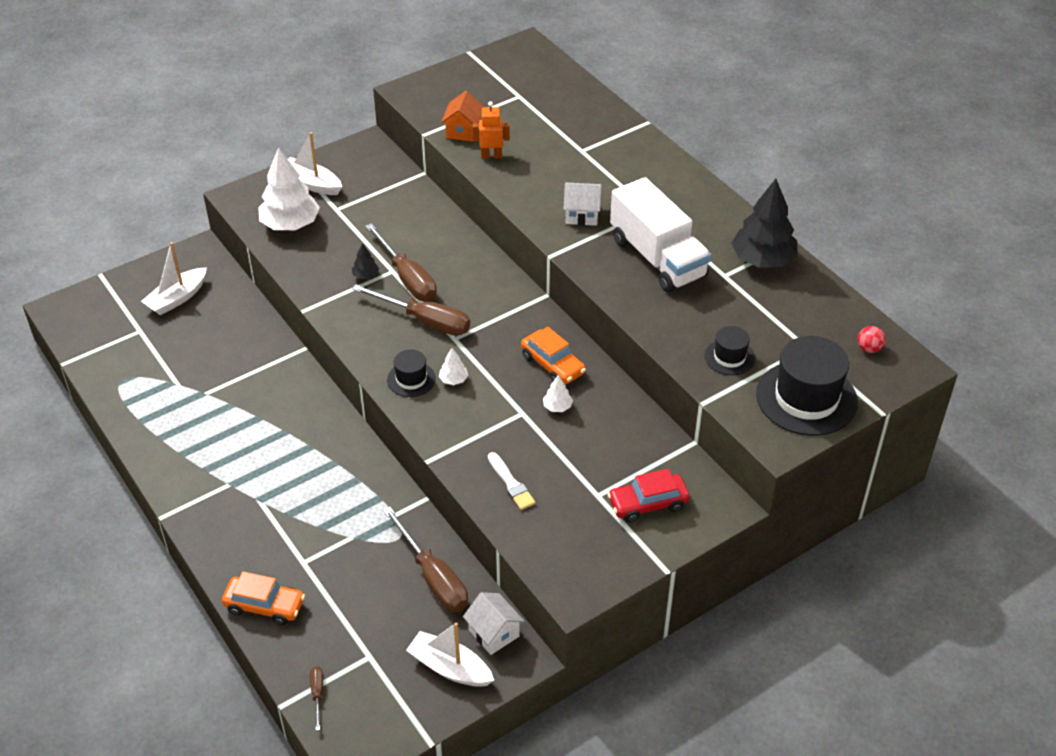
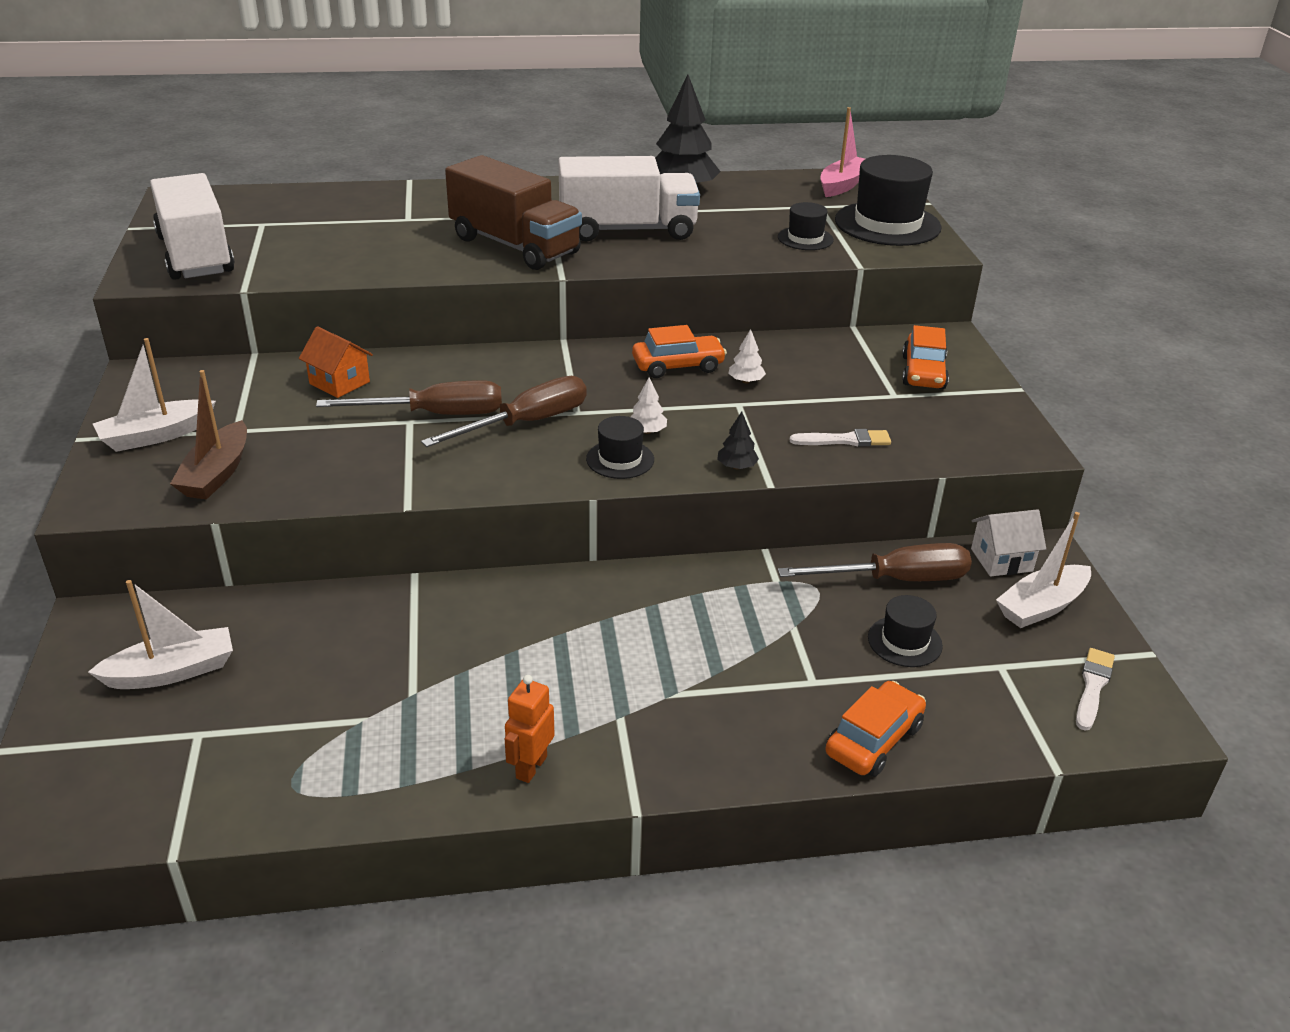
camera: 65 degrees left, 10 degrees down
white boat [141,242,207,315] -> white boat turned 90 degrees counterclockwise [88,580,233,689]
white tree [258,147,320,230] -> brown boat [170,370,247,500]
brown screwdriver [310,666,323,731] -> none
black tree [352,243,379,279] -> black tree moved to [717,411,759,469]
orange house [441,91,484,142] -> orange house moved to [299,326,373,398]
orange robot [473,101,510,159] -> orange robot moved to [505,675,555,783]
white house [564,183,602,226] -> brown truck [445,155,582,270]
red car [607,469,690,523] -> orange car [902,325,949,389]
red ball [858,326,886,353] -> pink boat [820,107,865,197]
none -> white truck [150,173,235,280]
none -> black hat [868,595,943,667]
none -> white brush [1076,648,1115,731]

